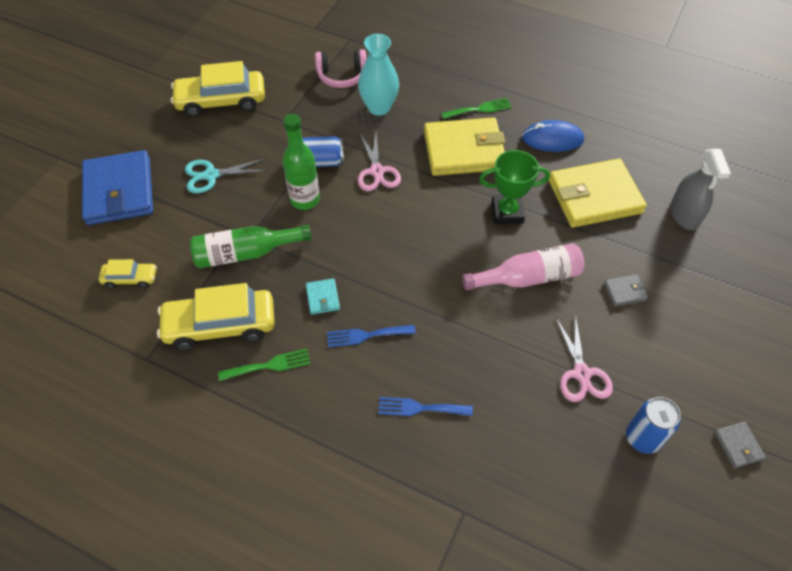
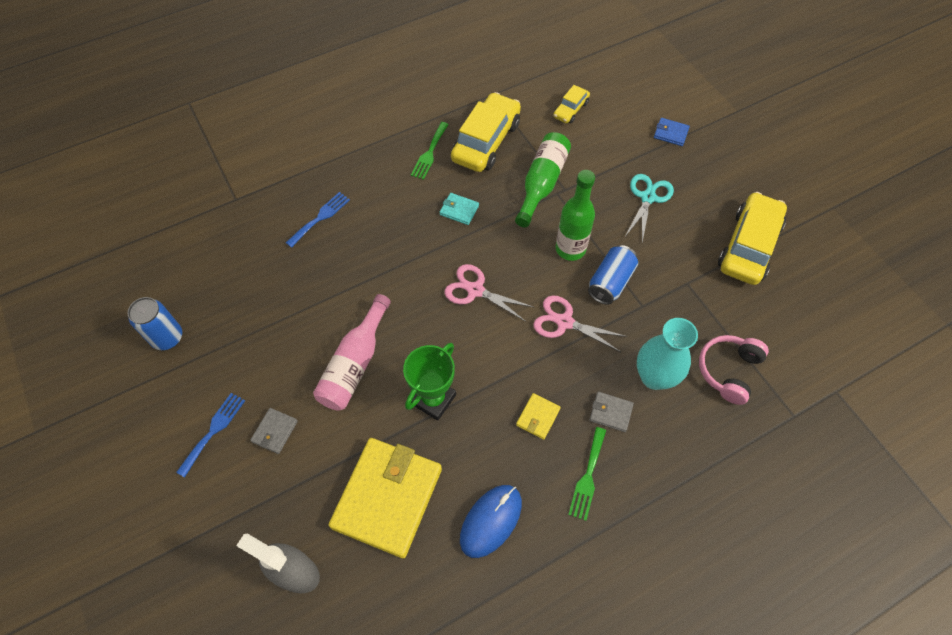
camera: 125 degrees right, 5 degrees up
blue wallet [82,150,153,225] -> blue wallet [654,118,690,146], size x0.41
blue fork [327,325,416,347] -> blue fork moved to [176,393,245,477]
yellow wallet [424,117,506,176] -> yellow wallet [516,393,561,440], size x0.41
pink scissors [556,314,613,402] -> pink scissors moved to [444,264,533,322]
grey wallet [714,422,766,468] -> grey wallet moved to [589,392,634,432]

